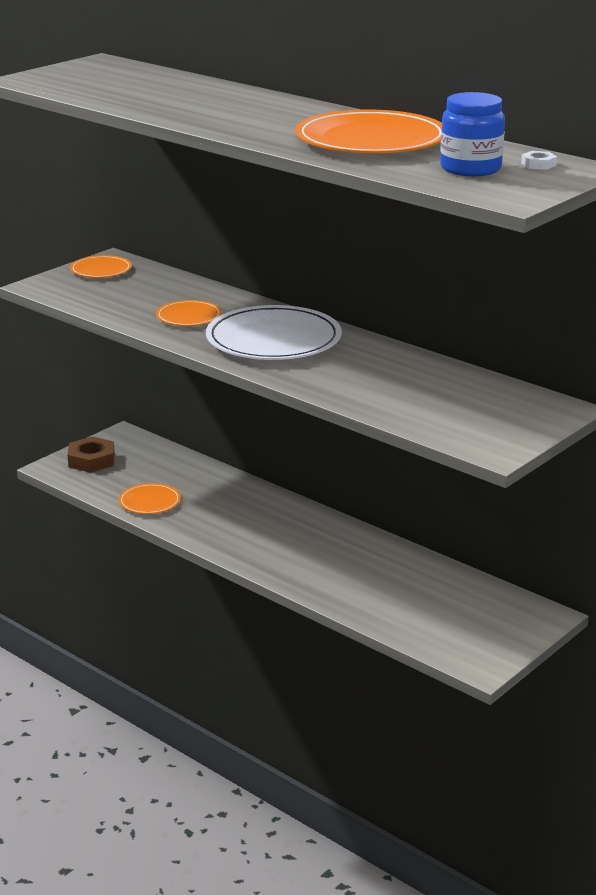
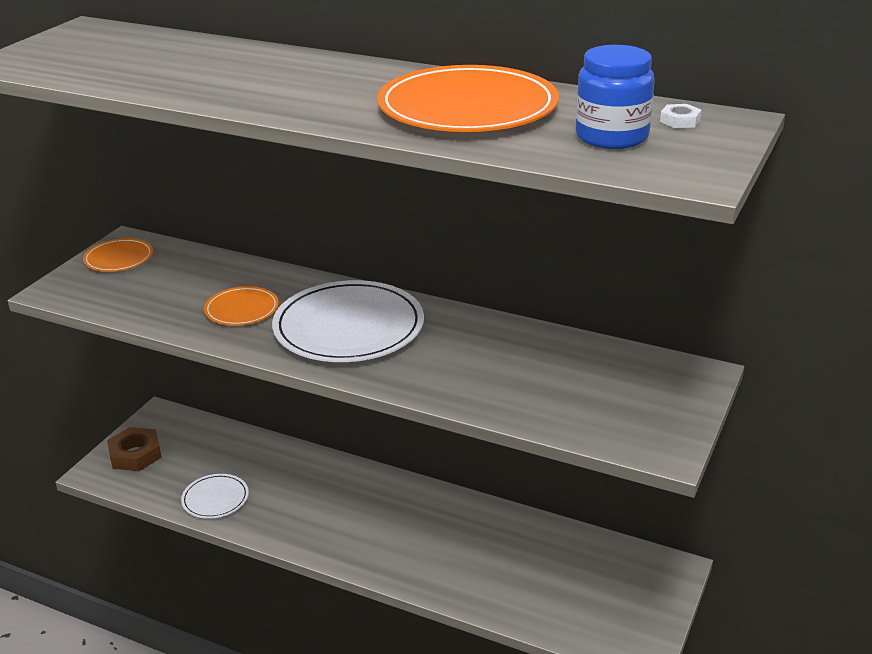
camera: 15 degrees left, 5 degrees up
orange plate [119,483,181,514] -> white plate [181,474,249,519]

